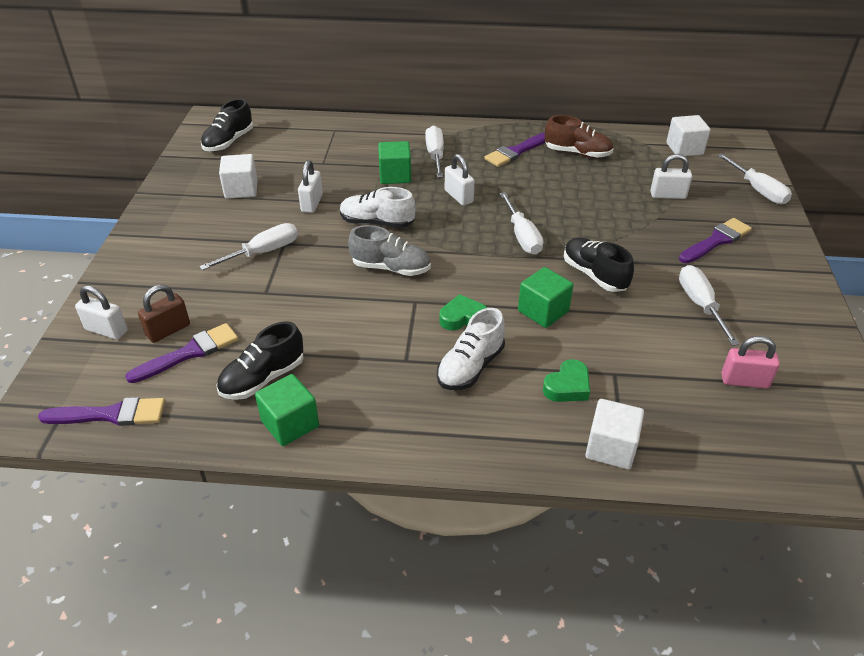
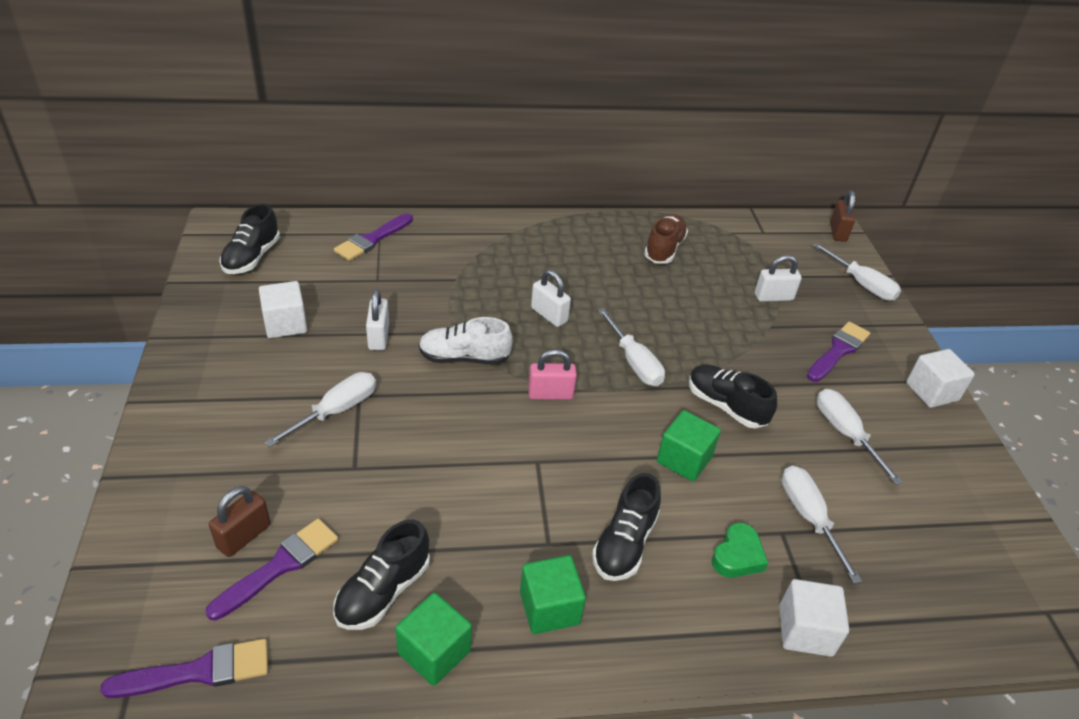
camera: 15 degrees left, 0 degrees up
white padlock [75,285,128,340] -> none
grey shoe [348,225,431,276] -> none
green cube [378,141,411,184] -> green cube moved to [520,555,586,634]
white screwdriver [425,125,444,178] -> white screwdriver moved to [782,465,862,584]
white shoe [437,308,505,390] -> black shoe [592,473,661,581]
green heart [439,294,487,330] -> none
purple brush [484,132,545,167] -> purple brush moved to [334,213,413,261]
brown shoe [545,115,613,158] -> brown shoe turned 75 degrees counterclockwise [644,214,688,263]
white cube [666,115,711,156] -> white cube moved to [906,349,975,408]
pink padlock [721,336,780,388] -> pink padlock moved to [528,349,577,400]
none -> brown padlock [830,191,855,242]

